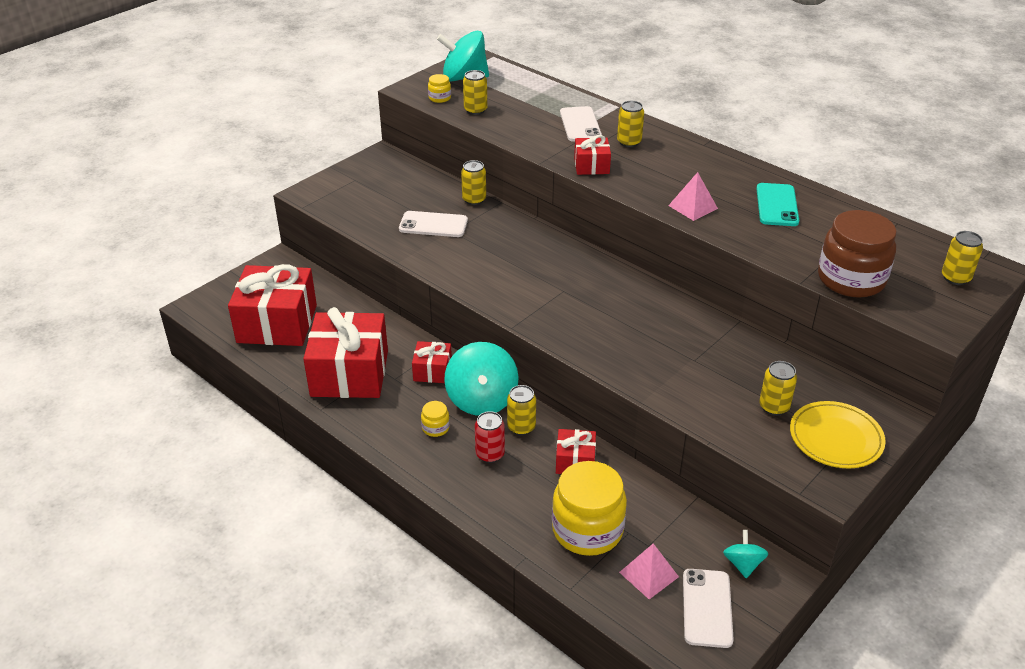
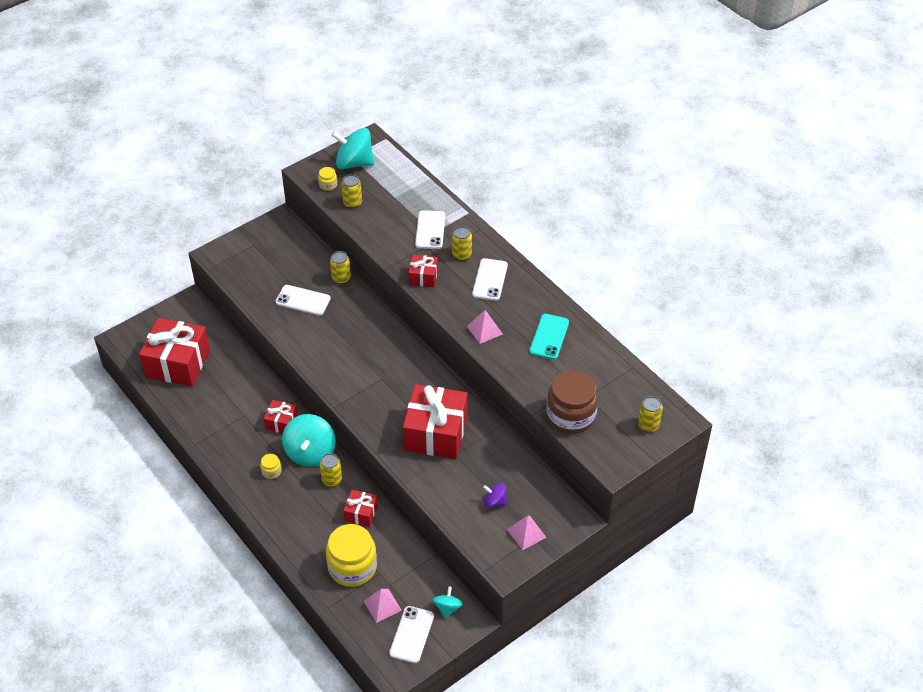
camera: 10 degrees right, 10 degrees up
red gift [303,307,388,398] -> red gift moved to [403,384,468,459]
red can [475,411,505,463] -> none
yellow can [759,361,797,416] -> purple spinning top [483,483,507,508]
yellow plate [790,401,886,468] -> pink pyramid [507,515,547,550]
none -> white phone [472,258,508,301]

